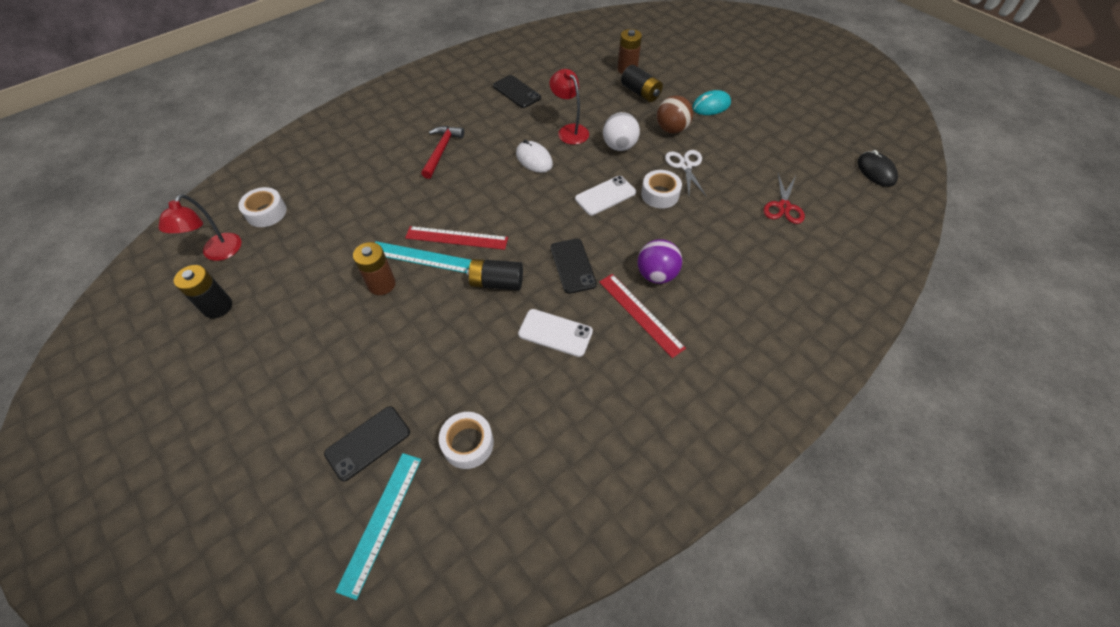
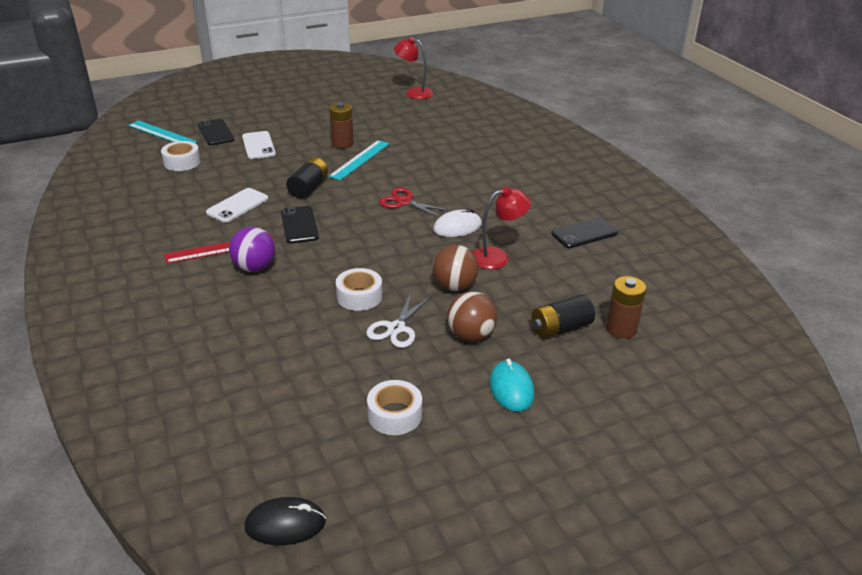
camera: 105 degrees right, 20 degrees down
black battery [174,265,232,318] -> none
white tape [238,187,287,227] -> white tape moved to [367,380,422,435]
red ruler [405,226,508,250] -> none
red hammer [421,126,464,179] -> none
black phone [551,239,597,294] -> black phone turned 75 degrees clockwise [281,206,319,243]
white phone [575,176,636,215] -> white phone moved to [242,131,276,159]
white ball [603,112,640,151] -> brown ball [432,245,479,291]
white scissors [665,150,706,196] -> white scissors turned 105 degrees clockwise [366,293,431,348]
red scissors [764,173,805,224] -> red scissors moved to [379,188,450,217]

